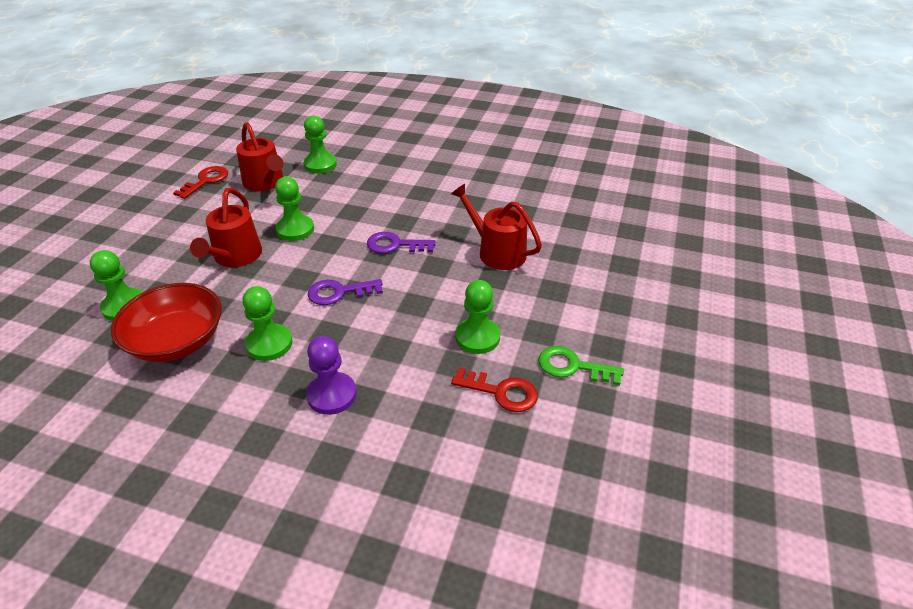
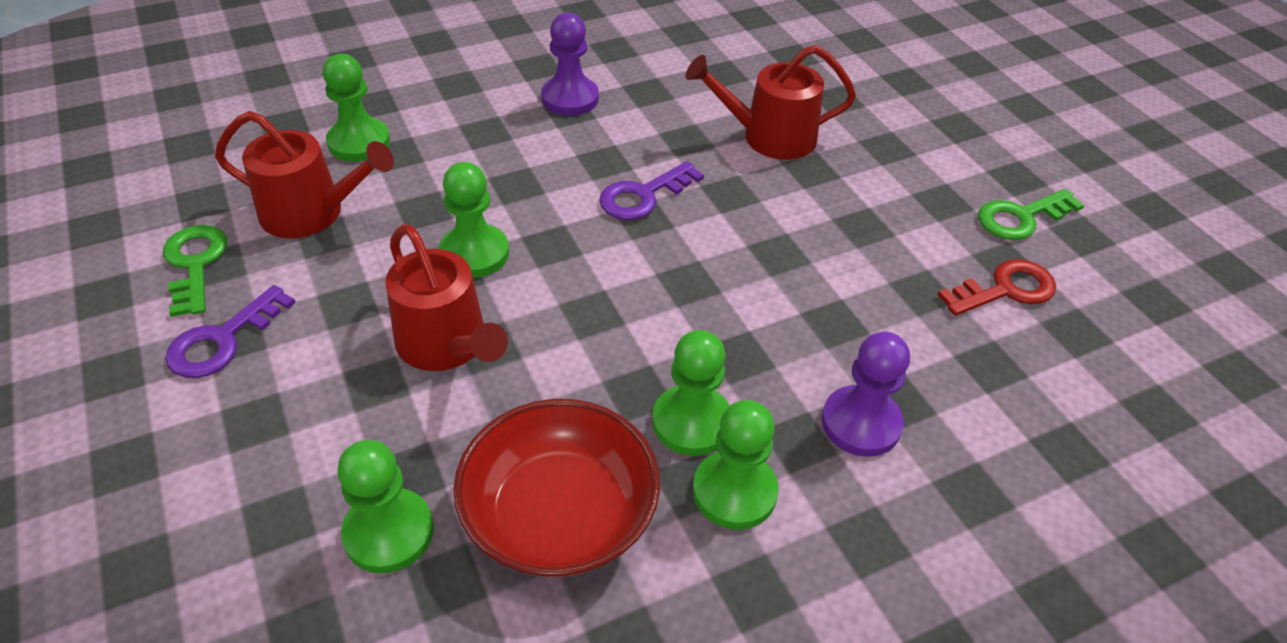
camera: 45 degrees left, 5 degrees up
red key [173,166,228,199] -> green key [163,225,227,317]
purple key [308,279,383,305] -> purple key moved to [165,285,296,378]
green pawn [455,280,500,354] -> green pawn moved to [693,400,779,529]
none -> purple pawn [541,13,599,116]

